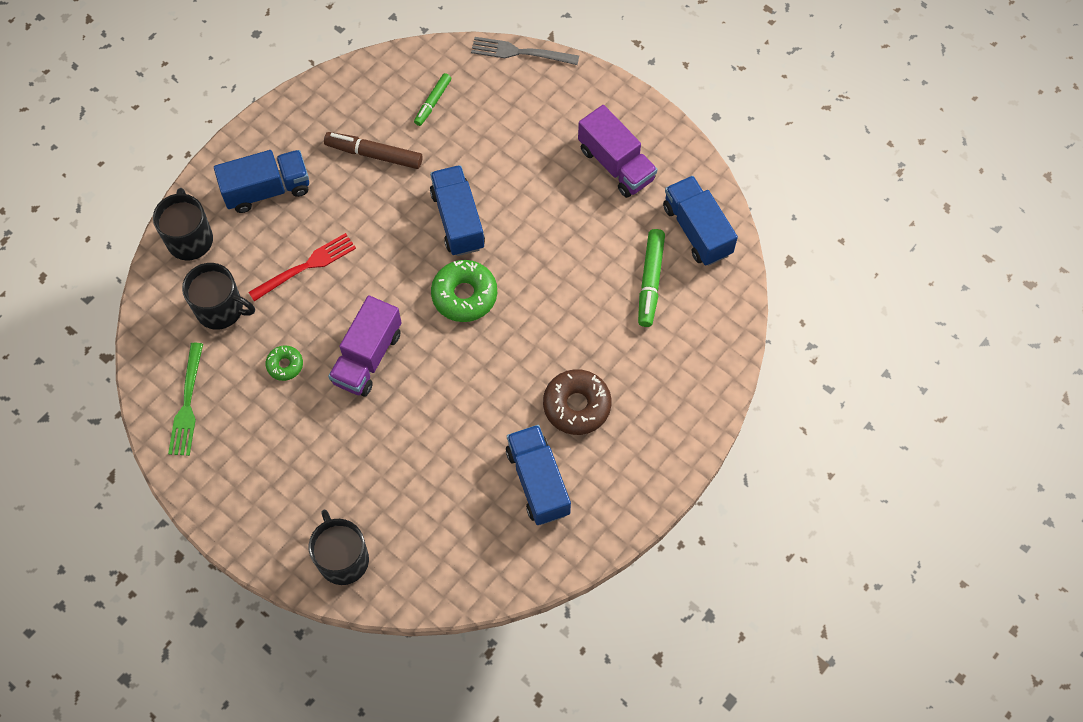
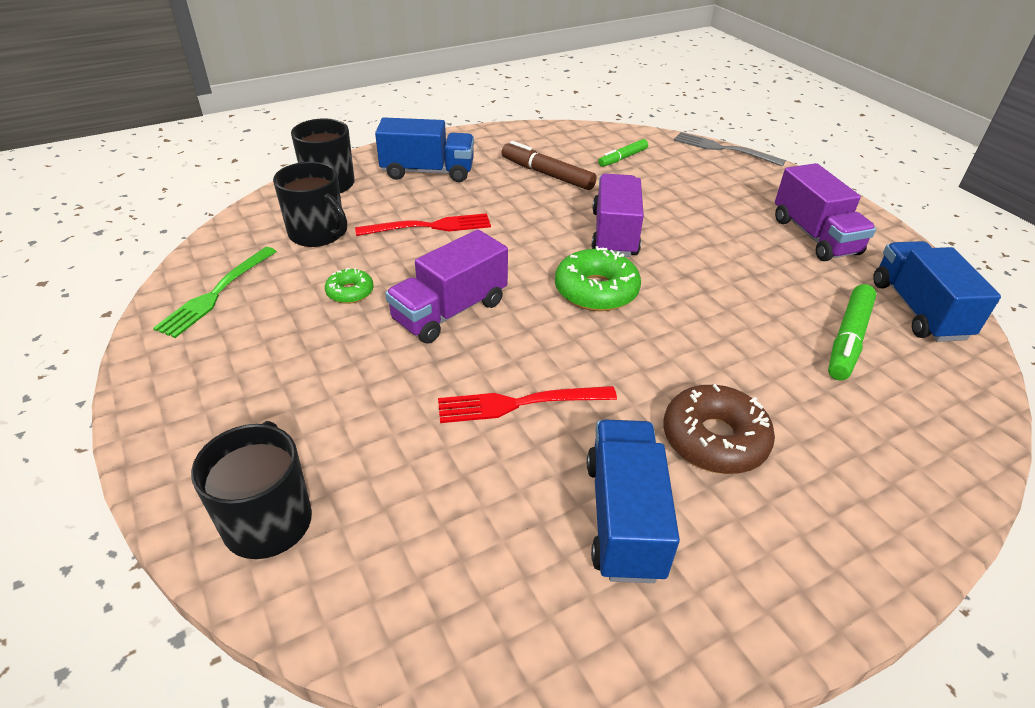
camera: 20 degrees right, 25 degrees down
blue truck [430,165,485,256] -> purple truck [591,173,644,257]
none -> red fork [438,386,617,423]

